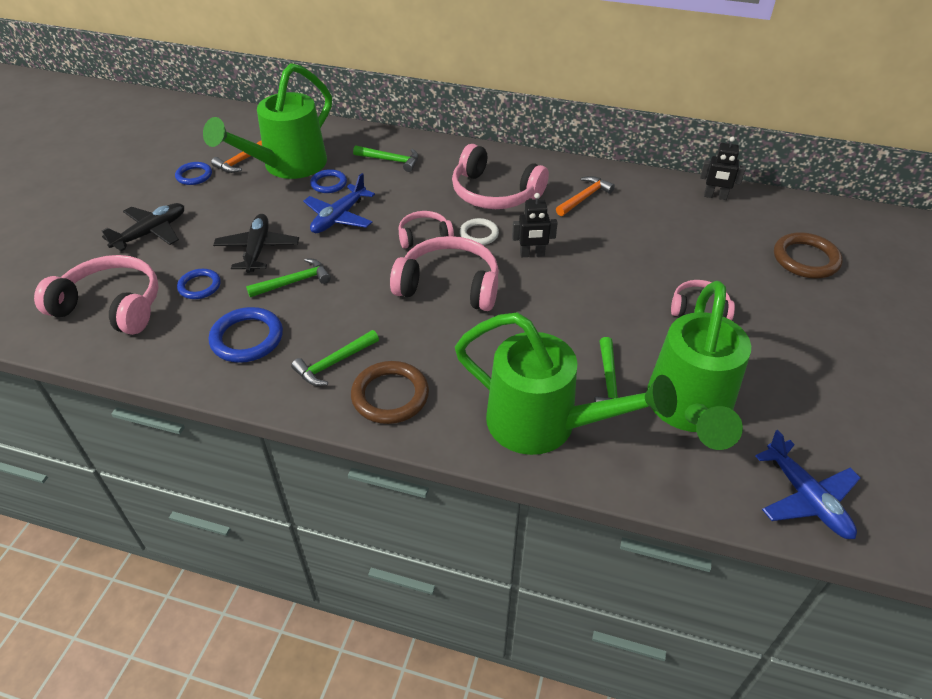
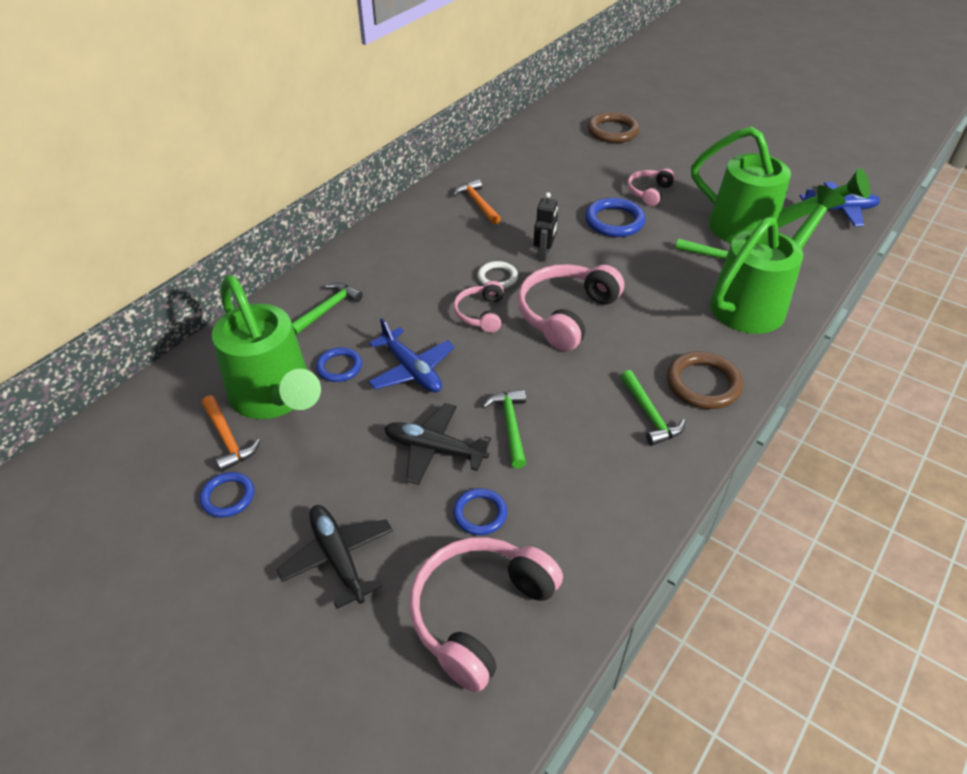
camera: 70 degrees left, 0 degrees up
blue ring [209,307,283,363] -> blue ring moved to [585,198,646,237]
pink headphones [452,144,549,209] -> none
black robot [700,136,746,200] -> none

